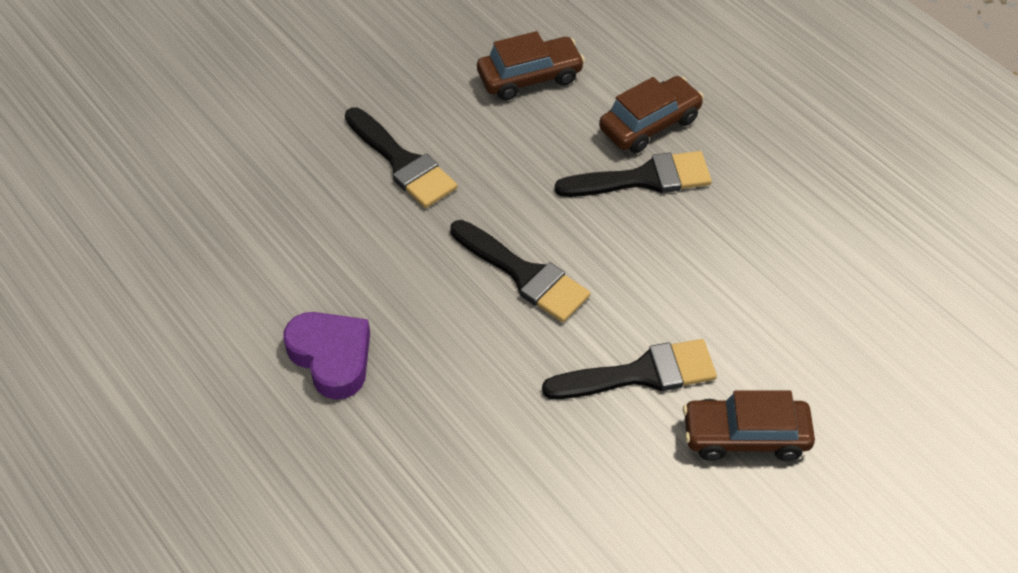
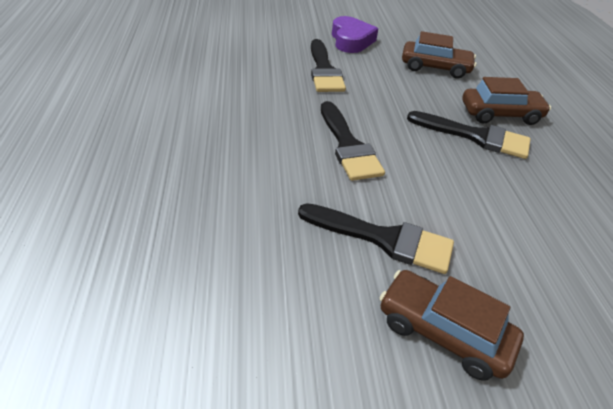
camera: 30 degrees right, 10 degrees down
purple heart [283,312,370,400] -> purple heart moved to [332,16,378,53]

